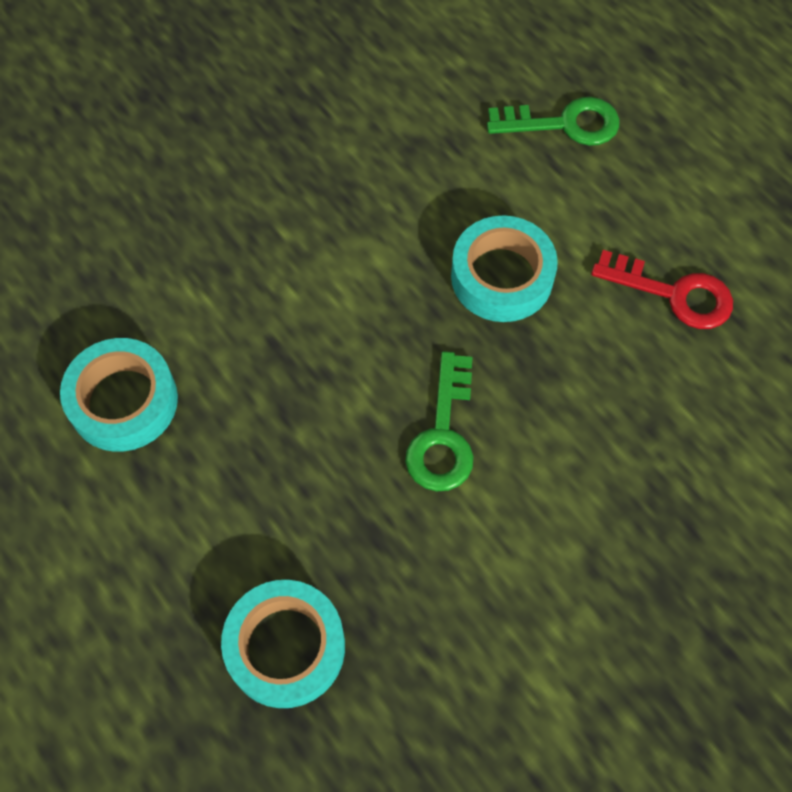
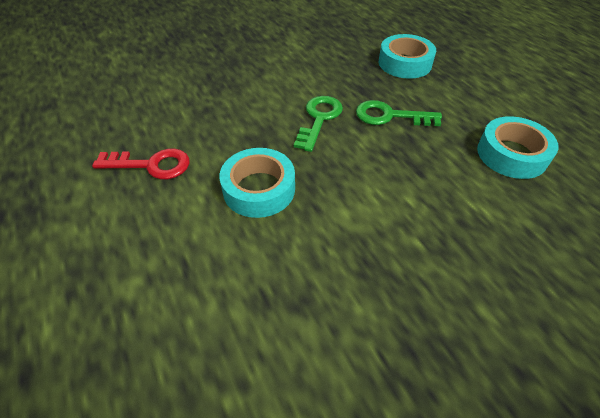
camera: 170 degrees left, 15 degrees down
green key [487,97,619,146] -> green key moved to [356,100,442,126]
red key [591,250,733,329] -> red key turned 150 degrees clockwise [92,149,190,179]

